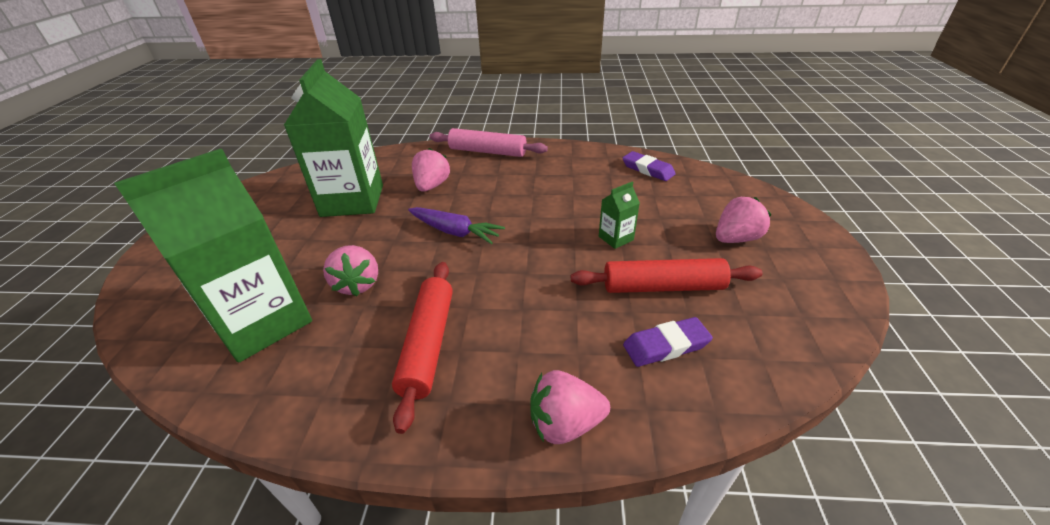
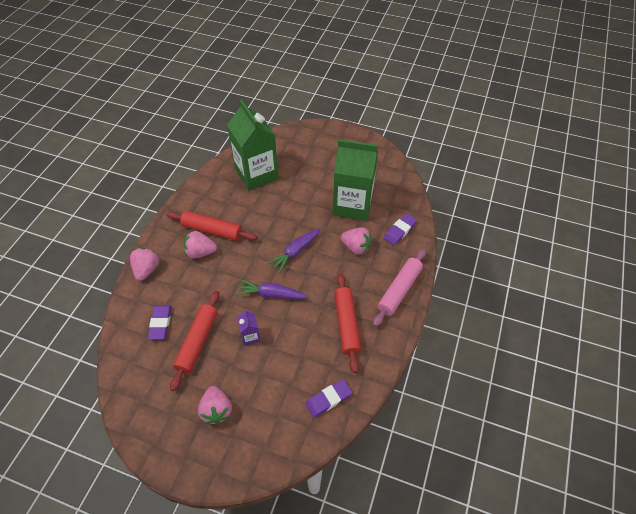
camera: 105 degrees right, 15 degrees up
pink strawberry [323,245,378,296] -> pink strawberry moved to [184,231,217,259]
green carton [599,182,640,249] -> purple carton [237,309,261,346]
none -> purple carrot [236,279,308,299]
none -> red rolling pin [334,273,361,373]
none -> purple eraser [384,213,417,245]

